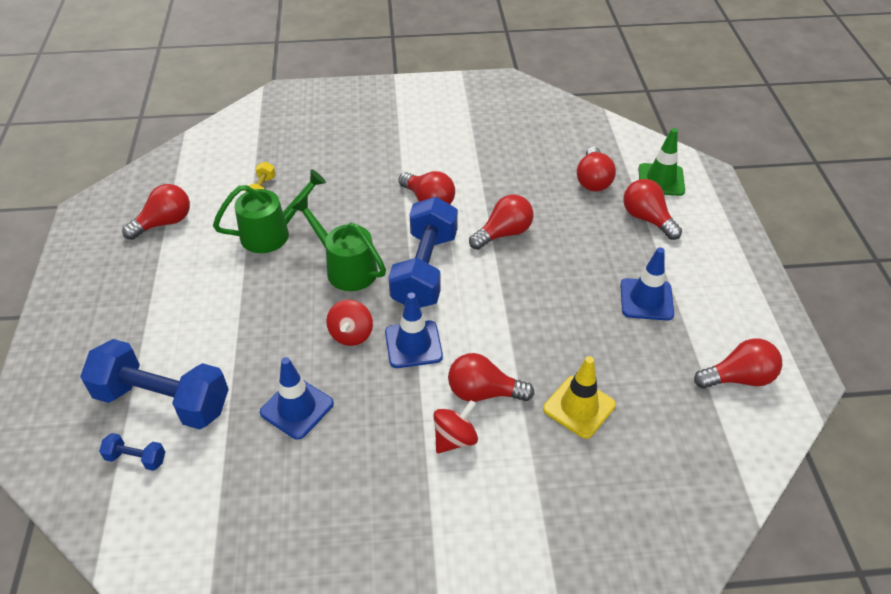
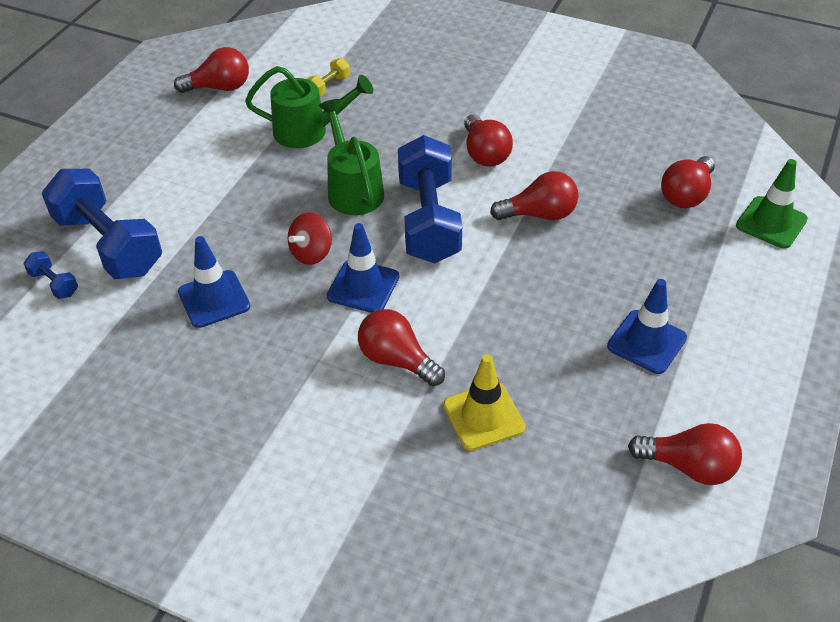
camera: 30 degrees right, 0 degrees up
blue dumbbell [388,197,458,308] -> blue dumbbell turned 45 degrees counterclockwise [398,135,462,263]
red spinning top [433,400,478,453] -> none
red light bulb [623,179,682,240] -> none

